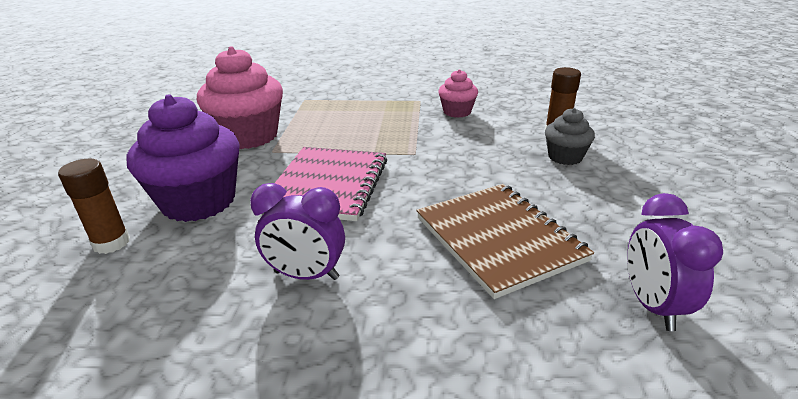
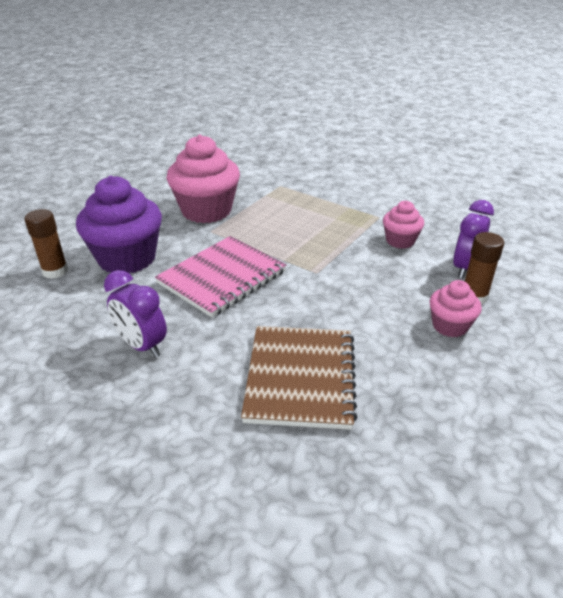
camera: 30 degrees right, 5 degrees up
grey cupcake [545,108,595,165] -> pink cupcake [430,280,482,337]
purple clock [627,193,723,331] -> purple clock moved to [453,200,494,278]

